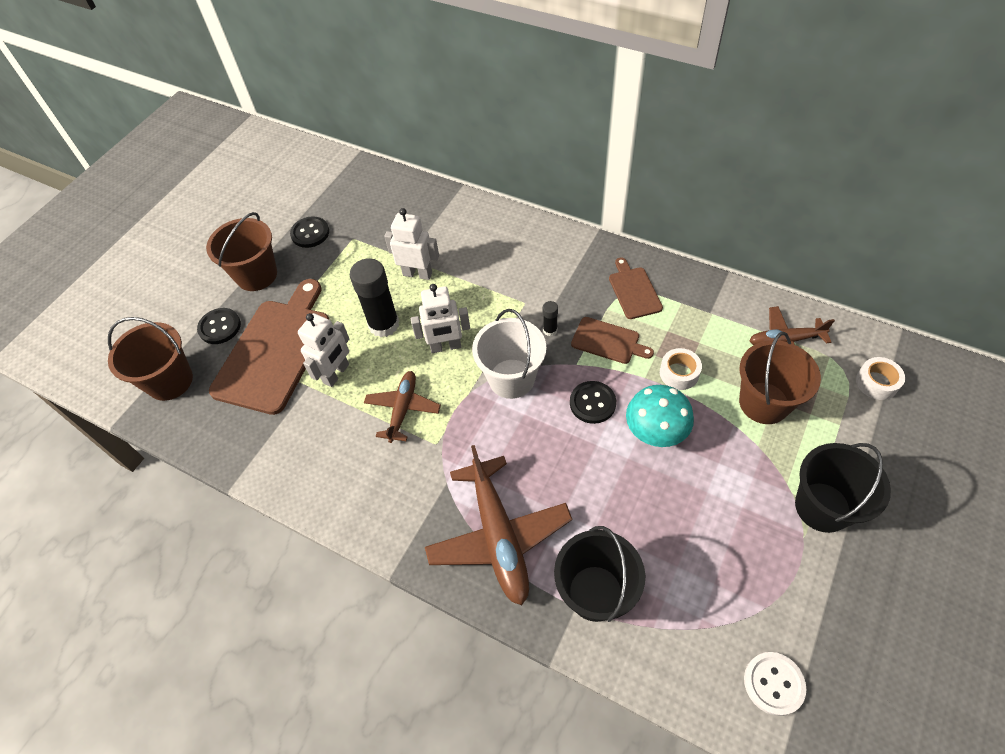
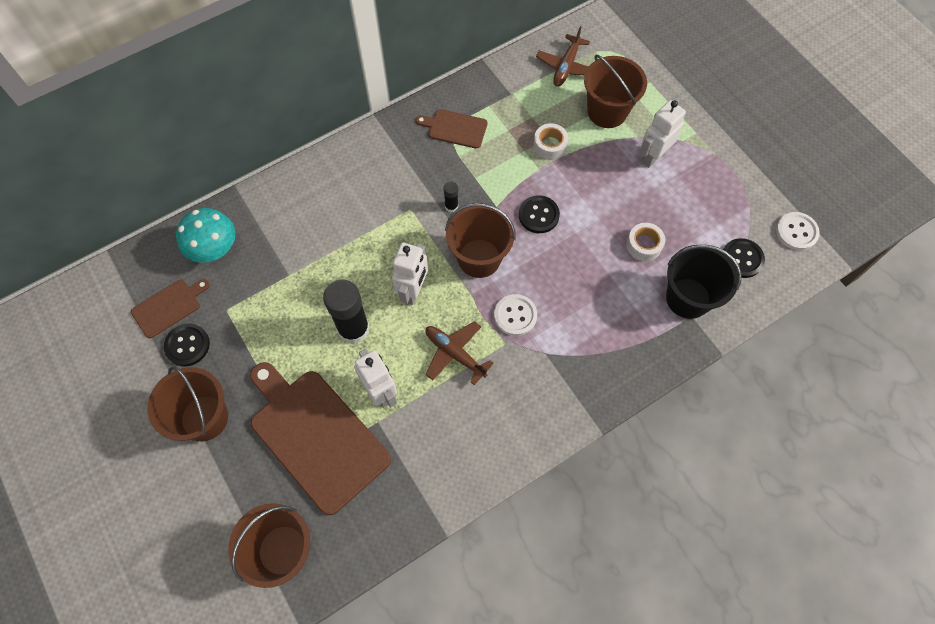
camera: 65 degrees left, 10 degrees up
black button [197,308,241,344] -> black button moved to [723,238,765,278]
white robot [384,208,439,280] -> white robot moved to [640,100,686,168]
brown plane [425,445,572,605] -> none
white bucket [472,309,546,399] -> brown bucket [445,203,516,278]
brown cutting board [571,317,654,364] -> brown cutting board moved to [131,279,210,338]
turquoise mushroom [626,385,694,447] -> turquoise mushroom moved to [176,208,236,263]
black bucket [795,443,891,533] -> none
white tape [856,357,905,400] -> white tape moved to [626,223,665,261]
none -> white button [494,294,537,336]

